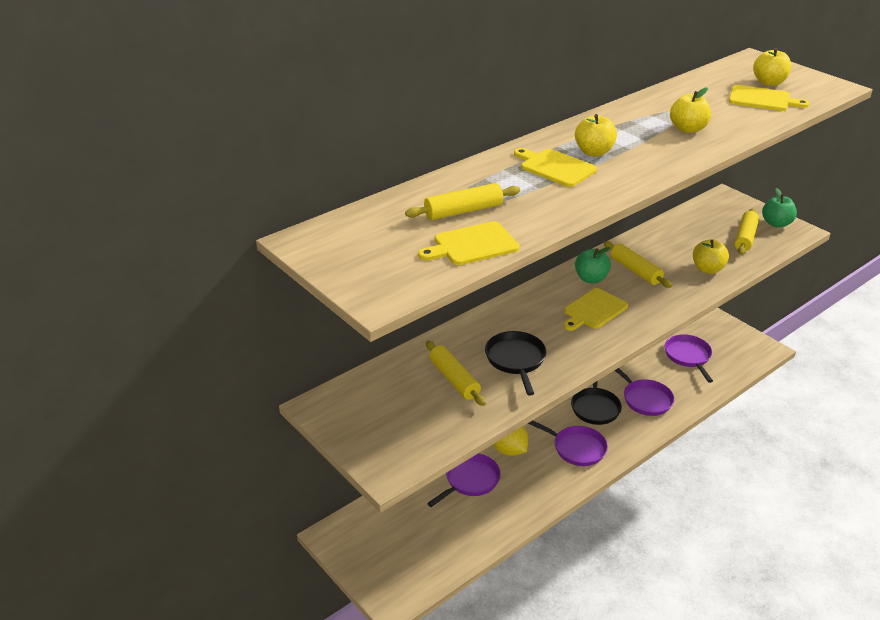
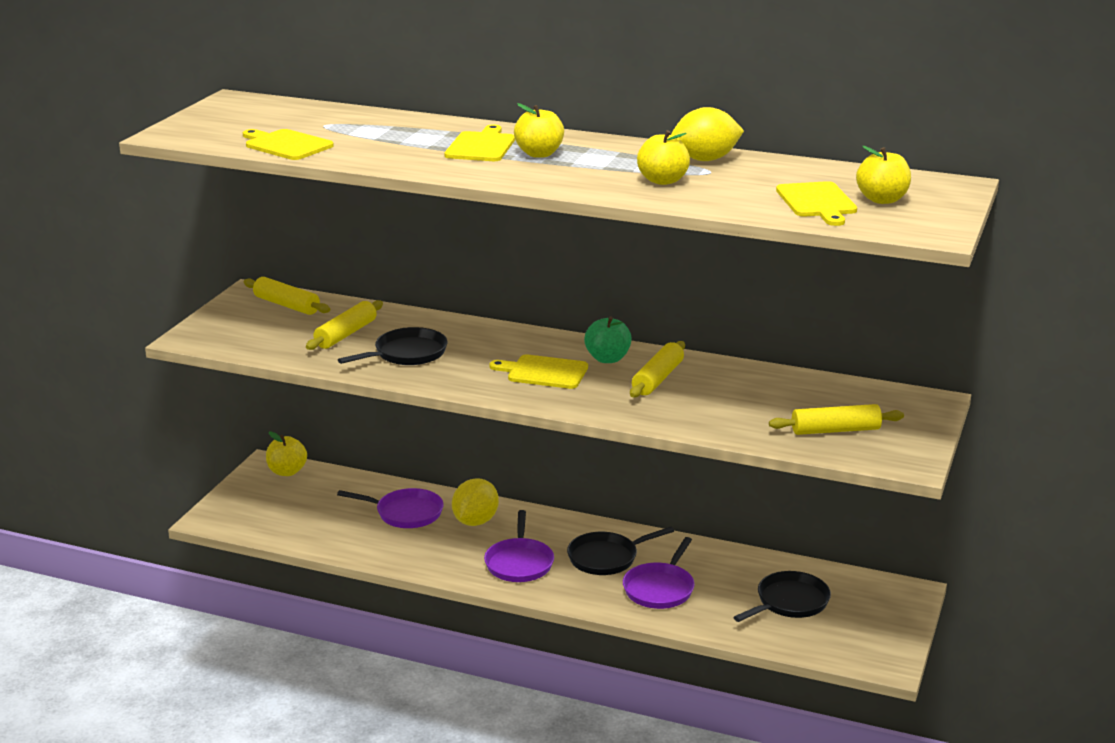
camera: 60 degrees right, 10 degrees down
yellow rolling pin [405,183,520,220] -> yellow rolling pin moved to [244,277,330,315]
purple pan [665,334,713,383] -> black pan [733,571,831,622]
yellow apple [693,239,729,274] -> yellow apple moved to [266,431,307,476]
green apple [762,188,797,227] -> none
none -> yellow lemon [671,107,744,161]

